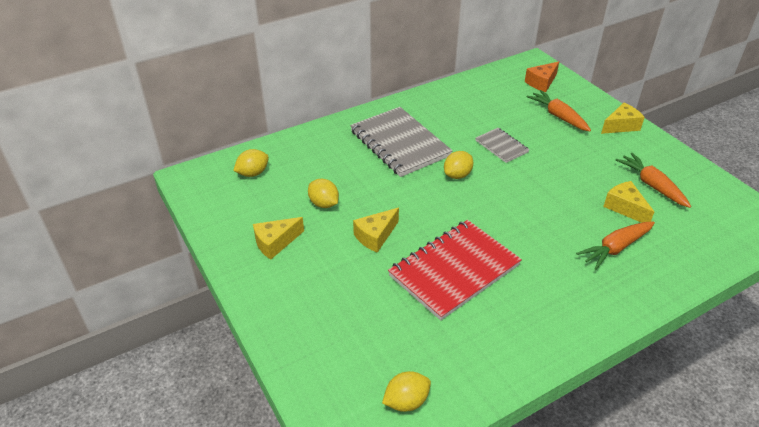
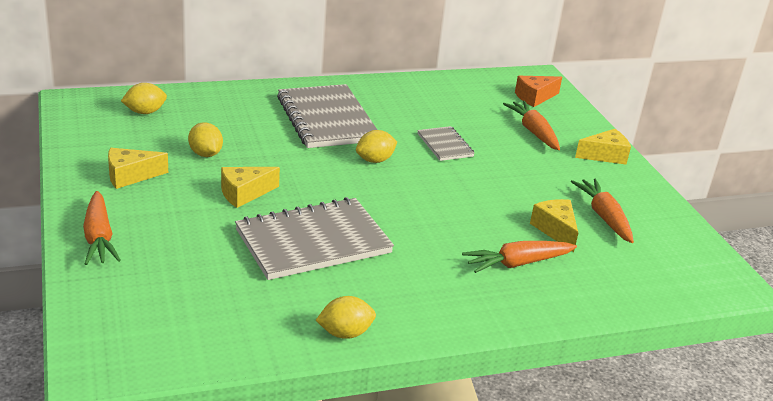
camera: 10 degrees right, 10 degrees down
yellow lemon [382,371,431,412] -> yellow lemon moved to [316,296,376,339]
red notebook [388,220,522,320] -> grey notebook [235,197,394,280]
none -> orange carrot [83,191,121,265]

